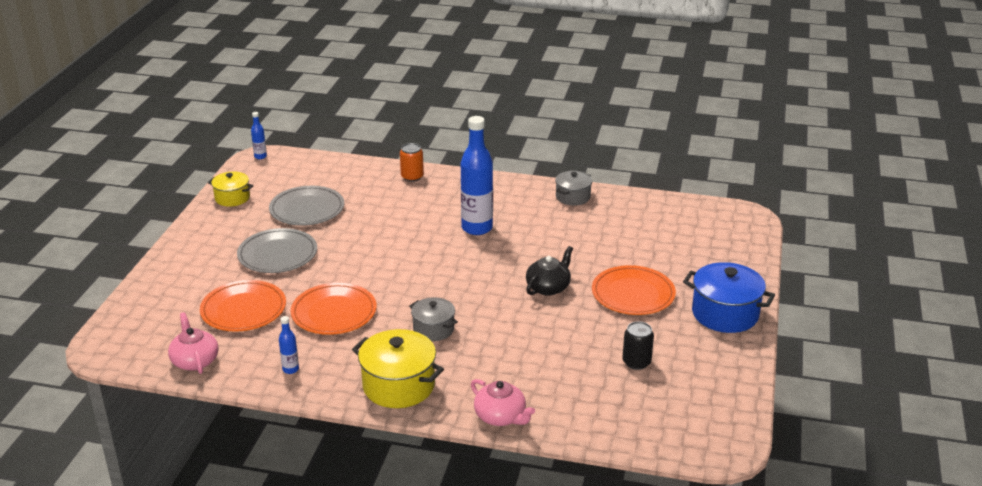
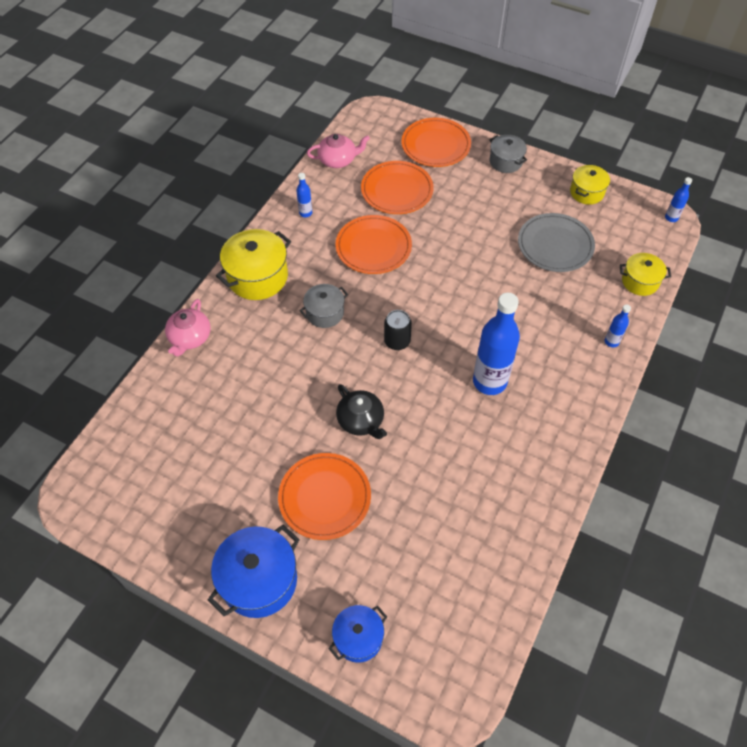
camera: 105 degrees right, 25 degrees up
grey plate [237,228,317,273] -> none
orange can [400,143,424,182] -> blue bottle [605,304,631,347]
pink teapot [471,379,535,426] -> pink teapot turned 45 degrees counterclockwise [165,299,210,356]
grey pot [555,171,592,205] -> grey pot moved to [490,135,527,173]
black can [622,321,654,370] -> black can moved to [384,310,412,350]
none -> blue pot [328,605,387,663]
none -> orange plate [401,118,471,167]
none -> yellow pot [620,253,671,296]

